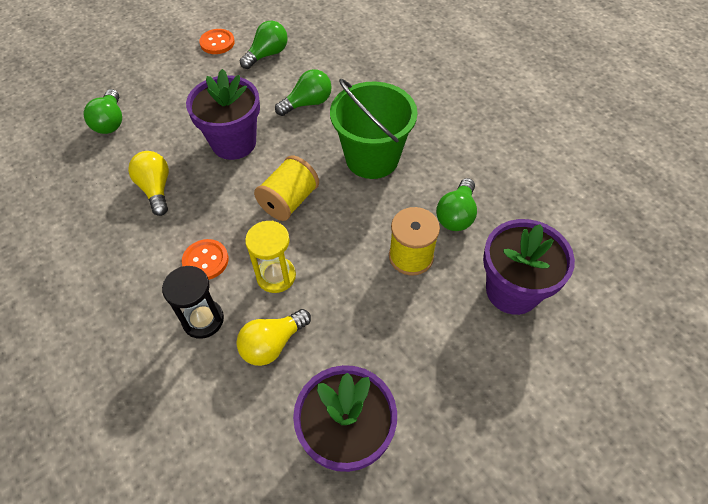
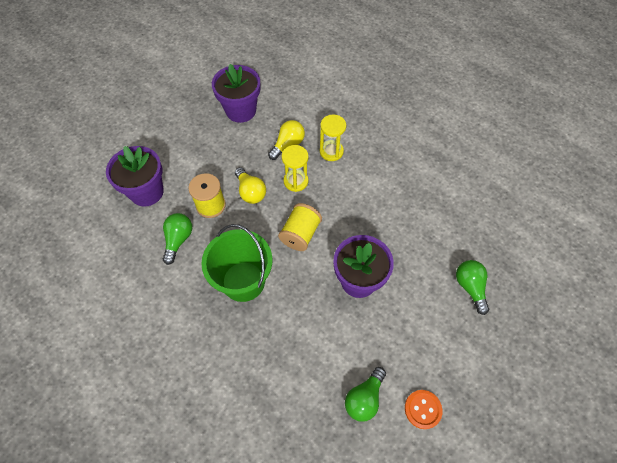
camera: 170 degrees right, 5 degrees up
yellow light bulb [128,151,169,216] -> yellow light bulb moved to [235,167,266,204]
black hourglass [162,266,224,339] -> yellow hourglass [320,114,346,161]
orange button [182,239,228,280] -> none
green light bulb [275,69,332,116] -> none

